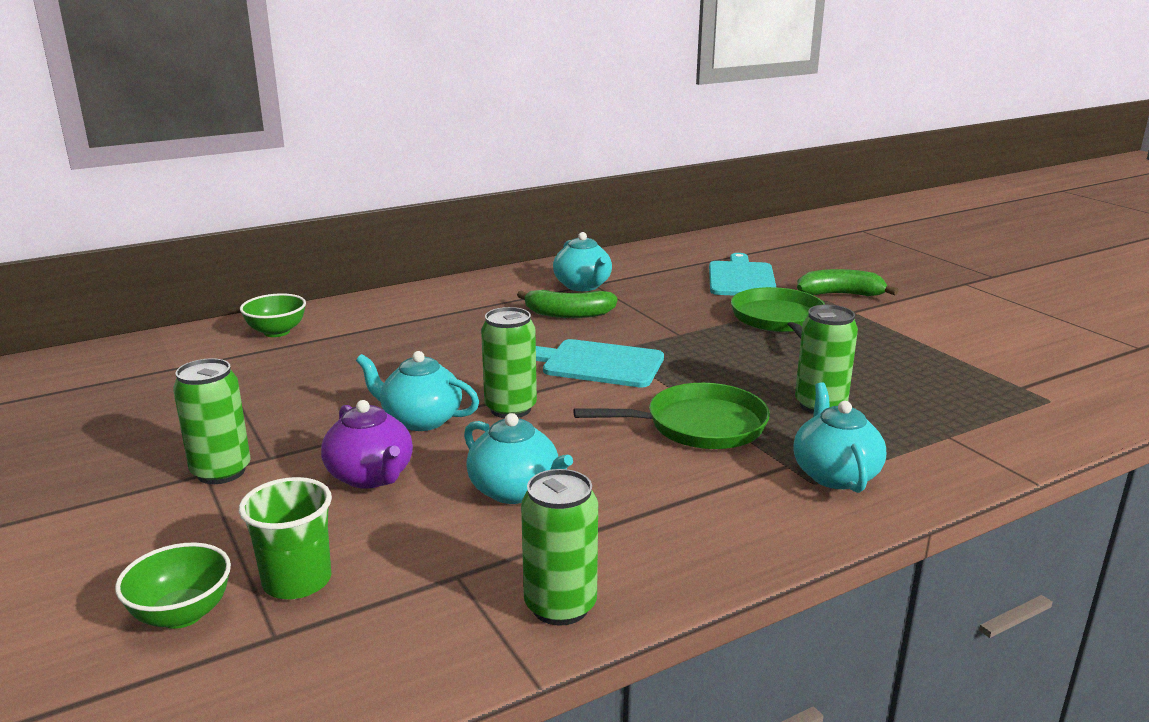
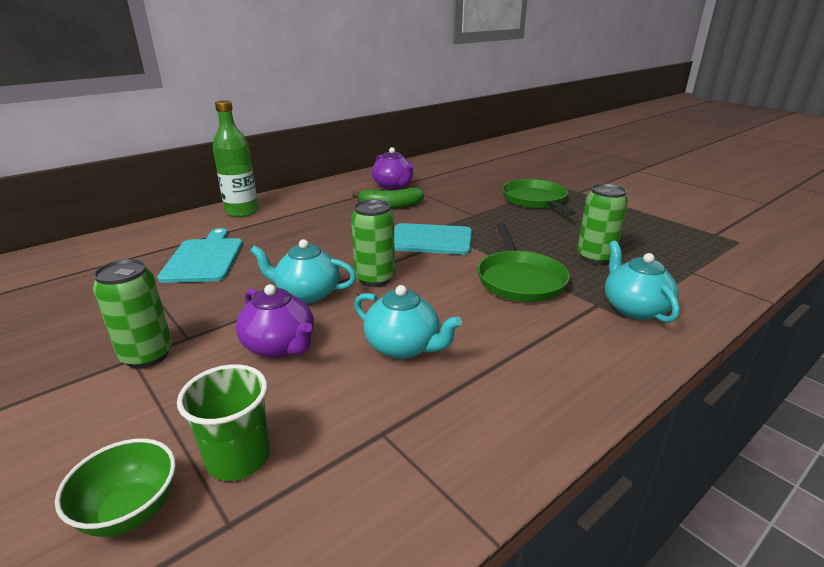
camera: 10 degrees left, 5 degrees up
green bowl [240,293,306,337] -> none
green can [521,469,598,626] -> none
turquoise teapot [553,232,612,291] -> purple teapot [372,147,414,190]
green pan [573,383,770,449] -> green pan turned 105 degrees clockwise [477,223,570,302]
turquoise cutting board [709,253,777,295] -> turquoise cutting board moved to [157,228,243,283]
green banana [797,269,898,296] -> none
none -> green bottle [213,100,258,217]

